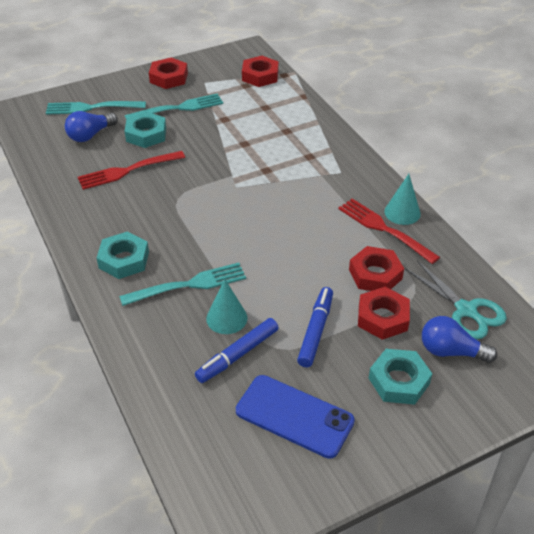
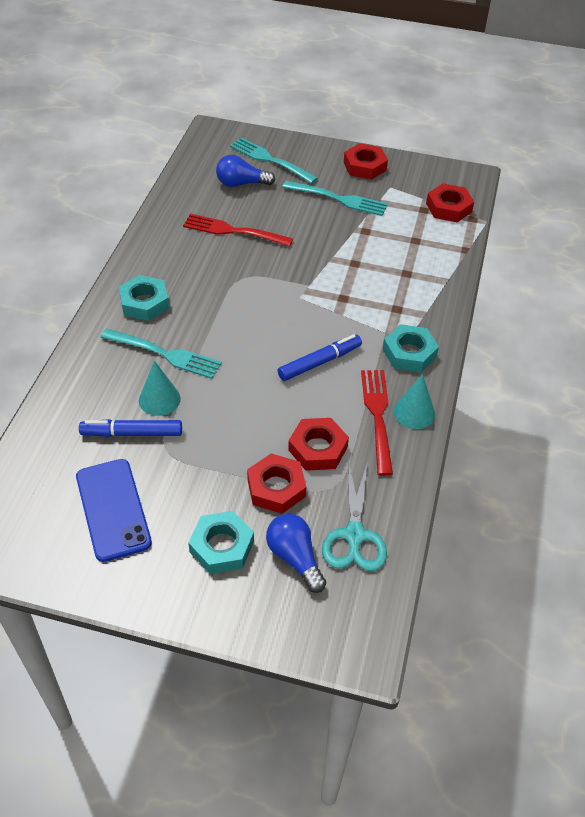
camera: 40 degrees right, 5 degrees up
turquoise nut [125,112,166,148] -> turquoise nut moved to [383,324,439,372]
blue marker [297,287,333,367] -> blue marker moved to [278,334,362,381]

